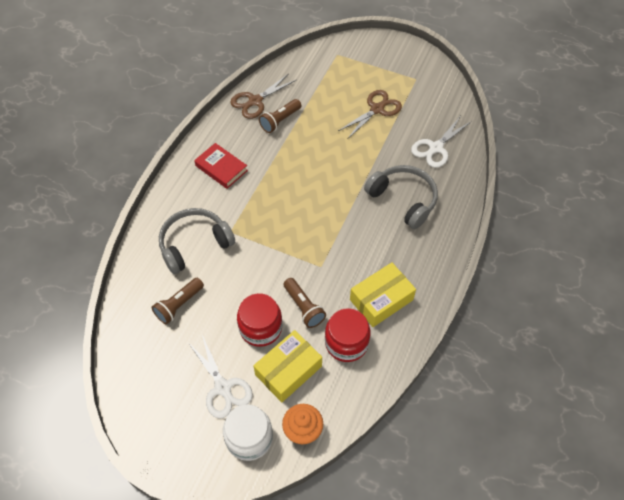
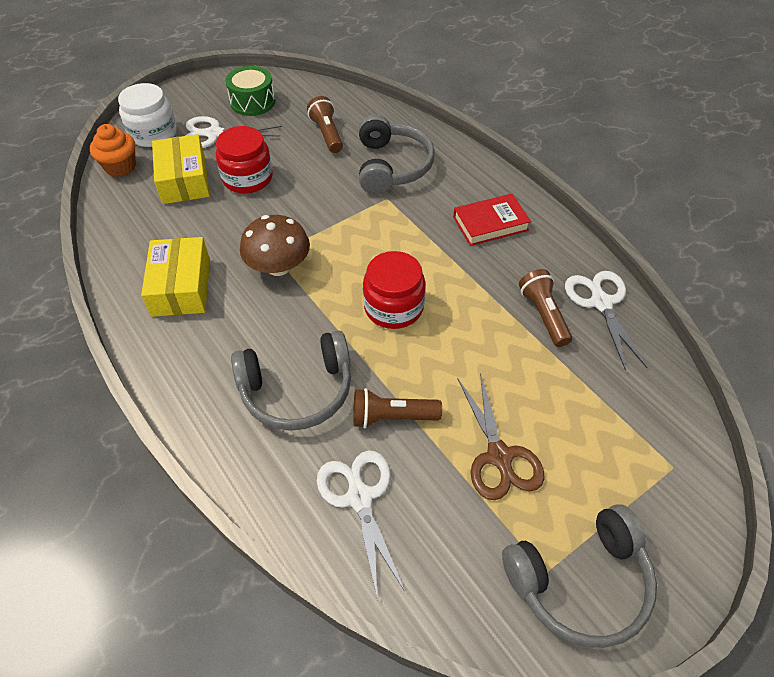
camera: 120 degrees right, 5 degrees down
brown scissors [230,74,296,119] -> white scissors [565,271,647,371]
brown flashlight [284,278,326,328] -> brown flashlight moved to [353,388,442,428]
red jar [325,308,370,362] -> red jar moved to [363,251,426,329]
none -> green drum [225,66,275,116]
none -> brown mushroom [240,215,310,276]
none -> grey headphones [502,504,657,648]

